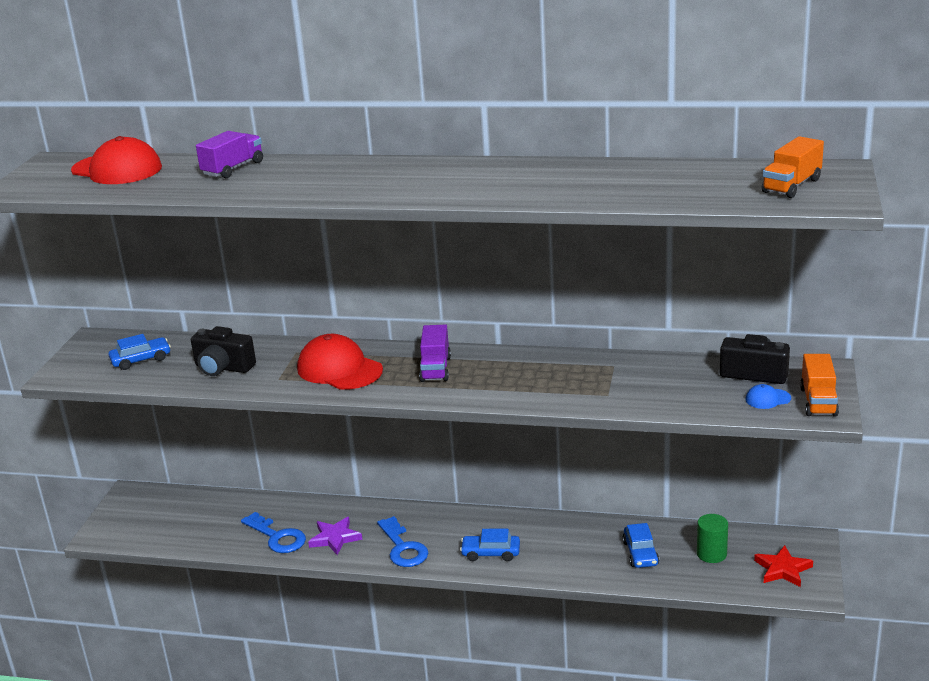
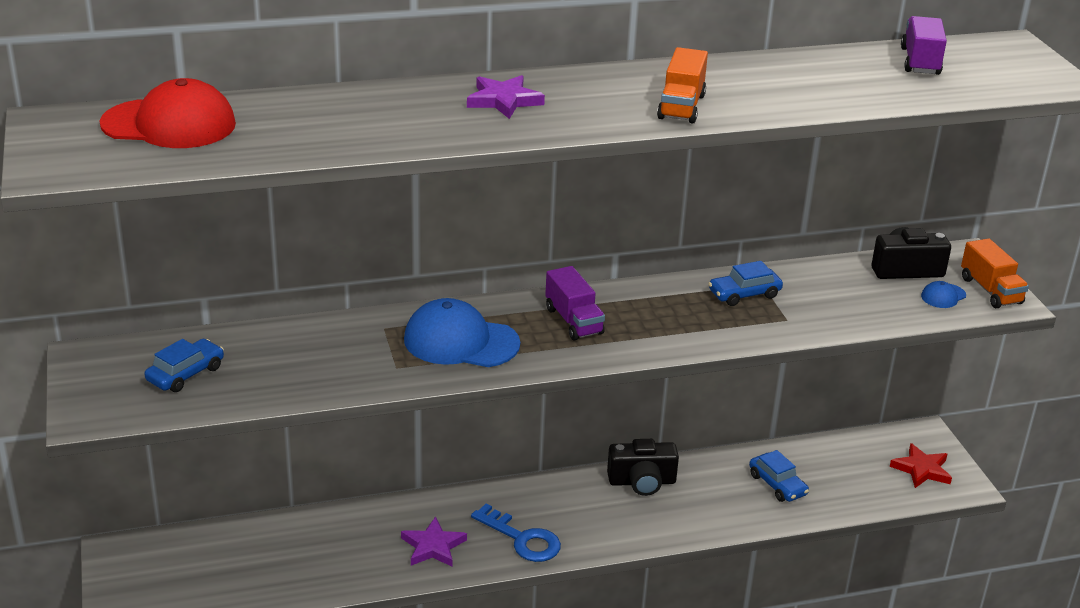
camera: 30 degrees left, 5 degrees up
black camera [191,326,256,376] -> black camera moved to [607,439,679,496]
purple truck [196,131,263,178] -> purple truck moved to [901,16,947,75]
blue key [241,512,306,553] -> none
red cap [297,334,383,390] -> blue cap [404,298,520,367]
blue car [460,529,520,561] -> blue car moved to [708,261,783,306]
green cylinder [697,514,728,563] -> none
orange truck [761,136,824,198] -> orange truck moved to [657,47,708,123]
none -> purple star [467,75,545,119]

